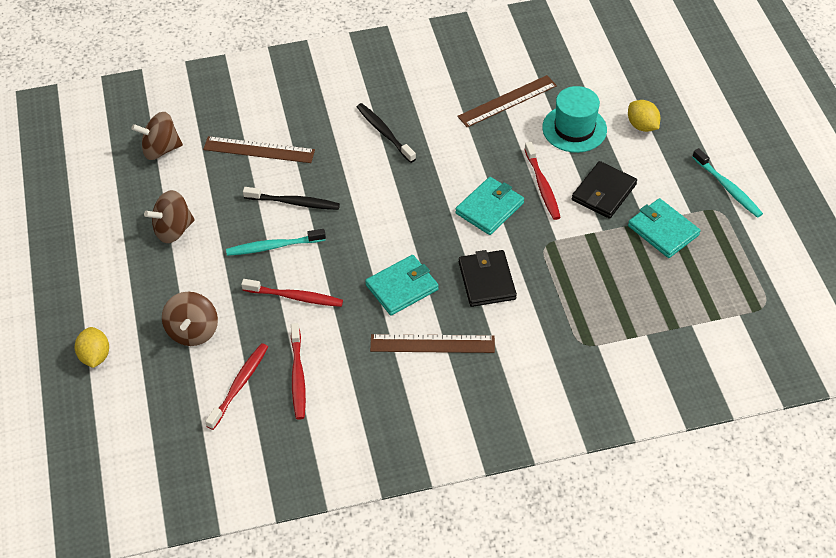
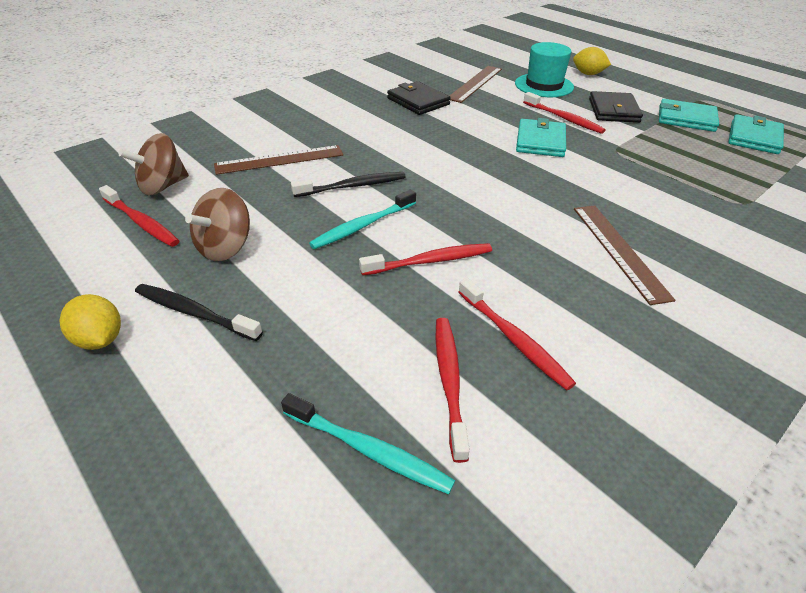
camera: 30 degrees left, 10 degrees down
yellow lemon [75,327,109,368] -> yellow lemon moved to [60,294,121,350]
brown spinning top [162,292,218,346] -> none
black toothbrush [357,103,416,163] -> black toothbrush moved to [135,284,263,341]
turquoise wallet [365,255,439,315] -> turquoise wallet moved to [728,114,784,154]
brown ruler [370,334,495,353] -> brown ruler turned 75 degrees counterclockwise [574,206,675,305]
black wallet [459,250,517,307] -> black wallet moved to [387,81,451,115]
turquoise toothbrush [692,148,763,218] -> turquoise toothbrush moved to [281,393,455,494]
none -> red toothbrush [99,185,179,247]

